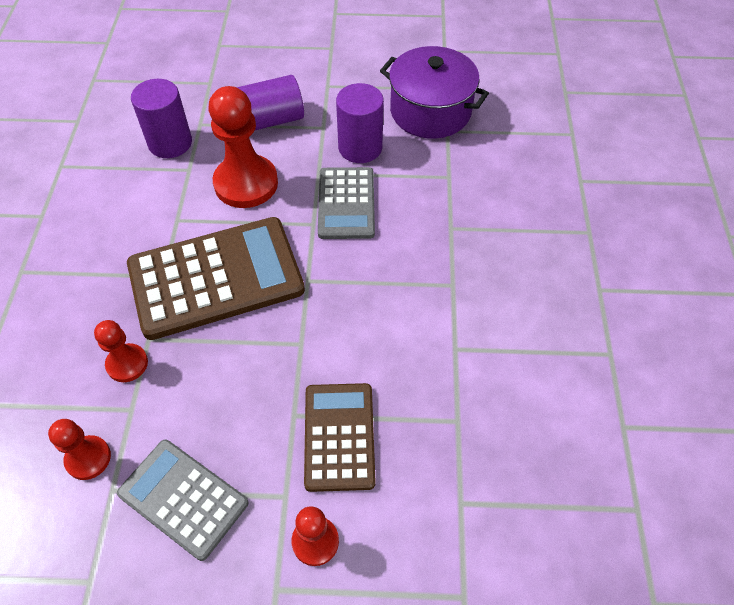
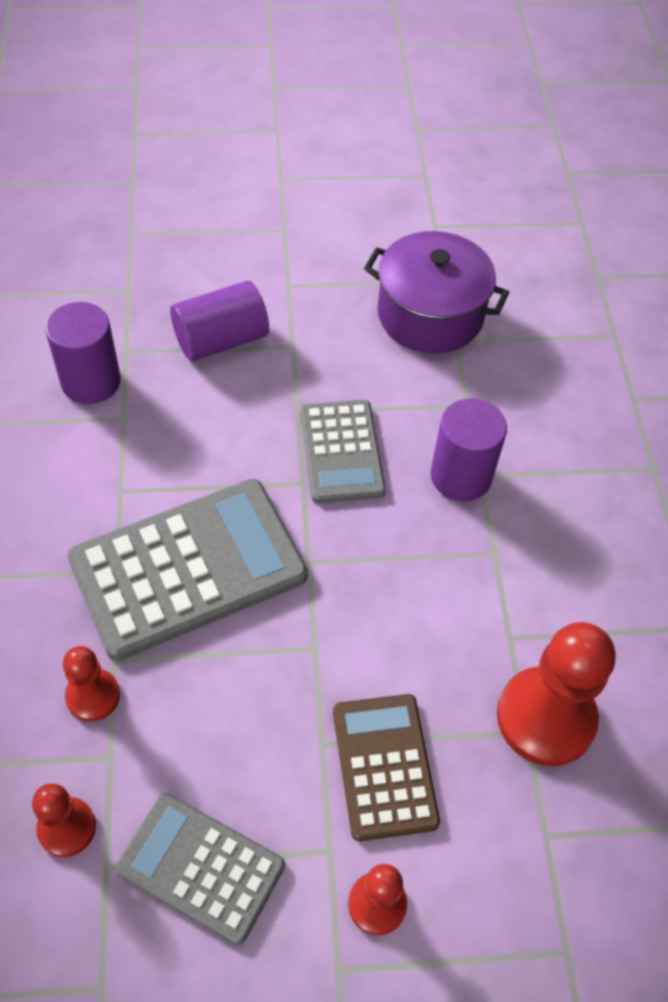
camera: 10 degrees left, 0 degrees up
brown calculator [127,217,305,340] -> grey calculator [68,479,308,661]
red pawn [208,86,278,208] -> red pawn moved to [497,622,615,766]
purple cylinder [336,83,384,163] -> purple cylinder moved to [431,398,507,501]

